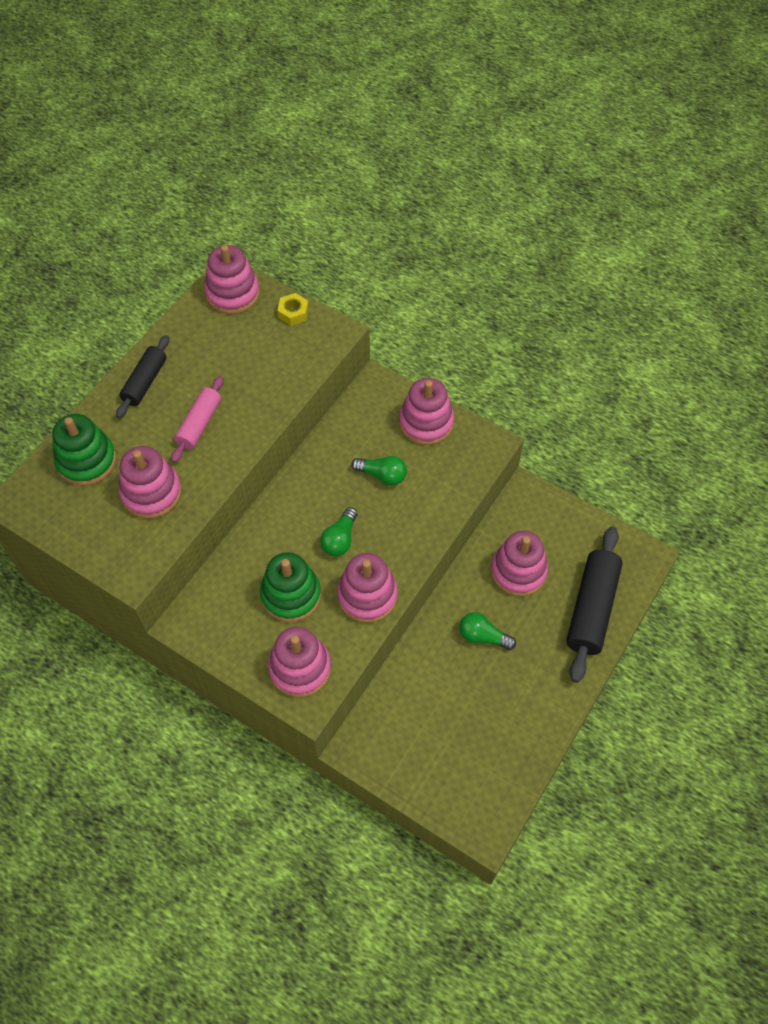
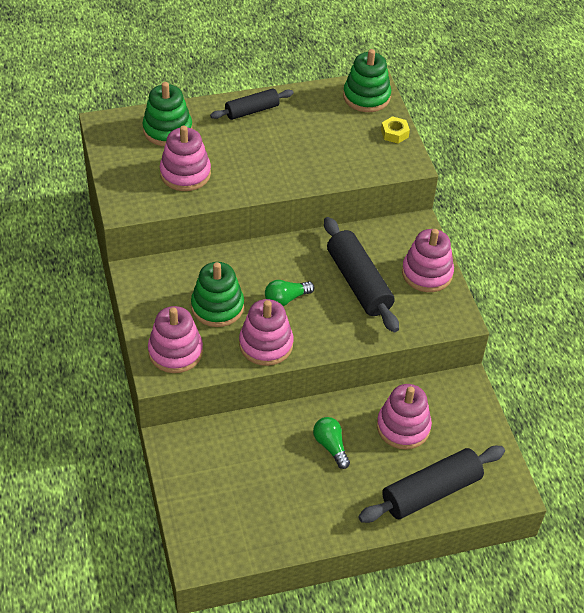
camera: 40 degrees right, 10 degrees down
pink rolling pin [171,376,224,463] -> none
pink stacking toy [204,245,260,314] -> green stacking toy [343,49,391,112]
green light bulb [351,456,407,486] -> black rolling pin [324,217,399,332]

